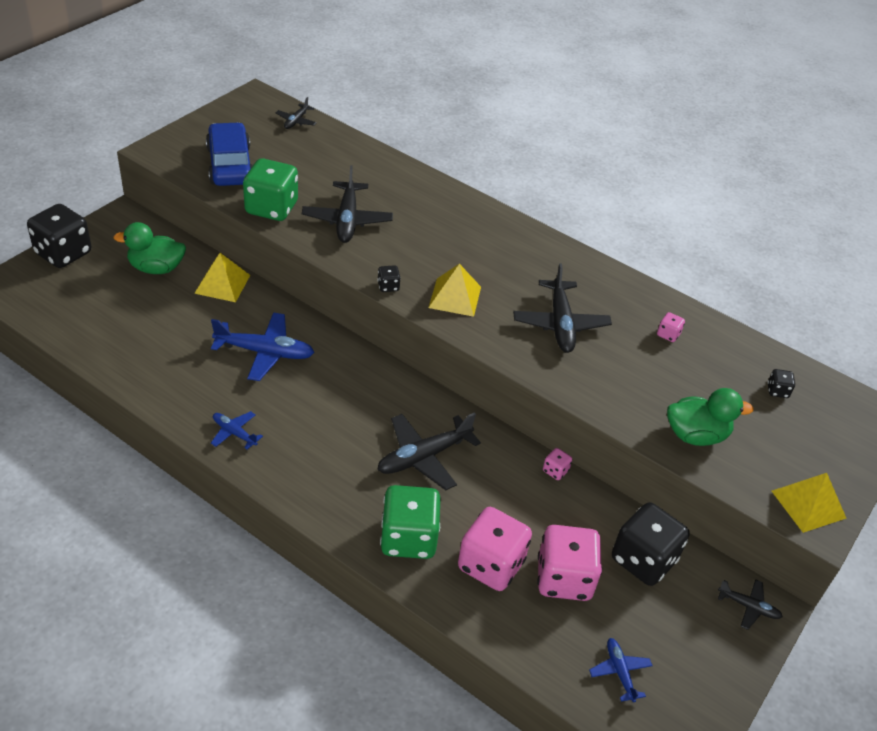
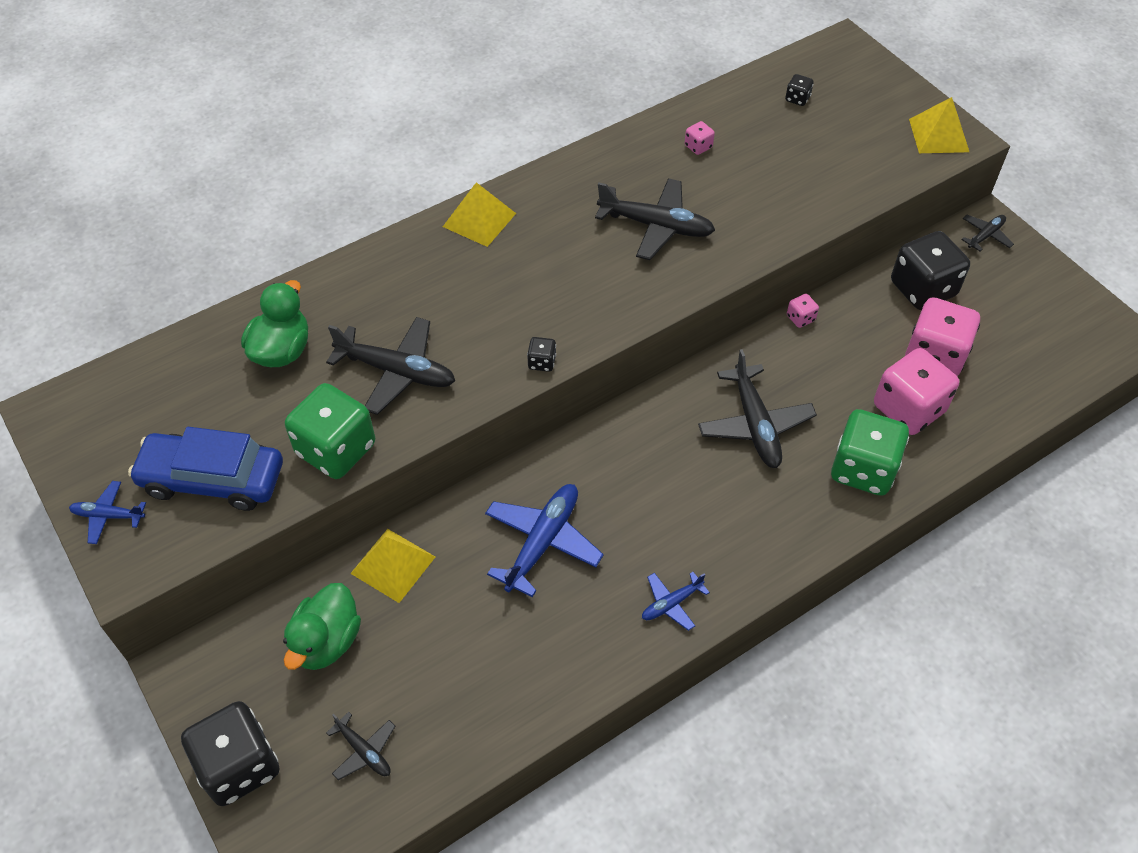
camera: 65 degrees left, 10 degrees up
black plane [276,97,317,129] -> black plane moved to [326,712,395,780]
yellow pyramid [428,264,481,317] -> yellow pyramid moved to [443,182,516,247]
blue plane [589,638,653,703] -> blue plane moved to [69,481,146,544]
green duck [667,388,754,446] -> green duck moved to [241,280,308,367]

